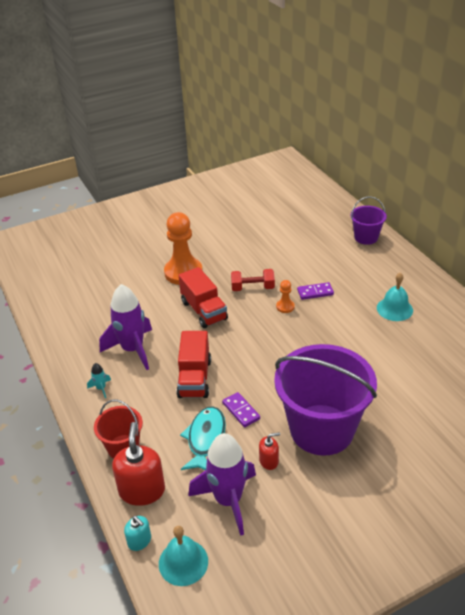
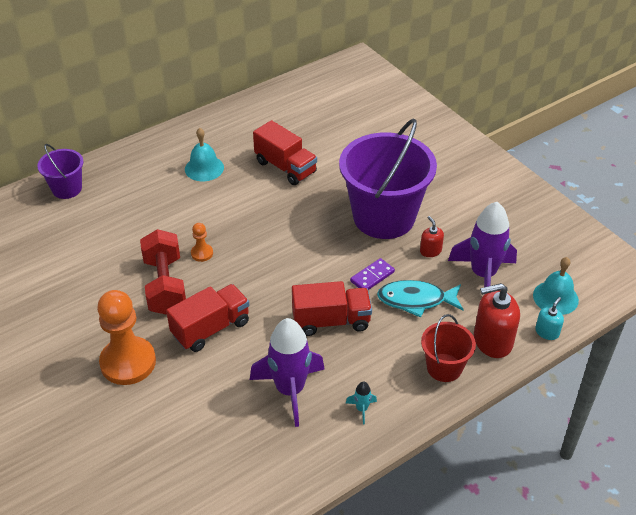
camera: 100 degrees left, 5 degrees up
red dumbbell [231,269,275,291] -> red dumbbell [140,229,186,315], size x1.54
purple domino [297,282,334,300] -> none
none -> red truck [253,120,317,185]

